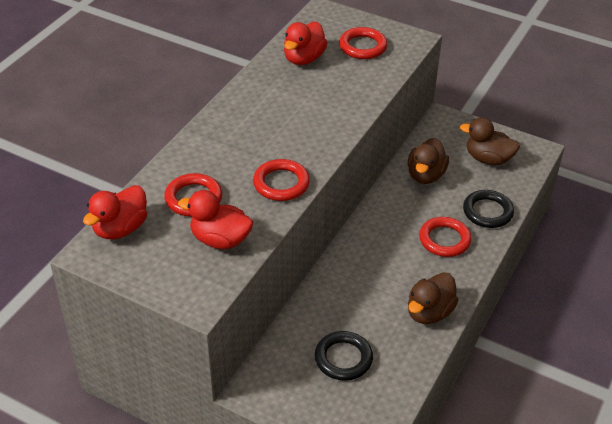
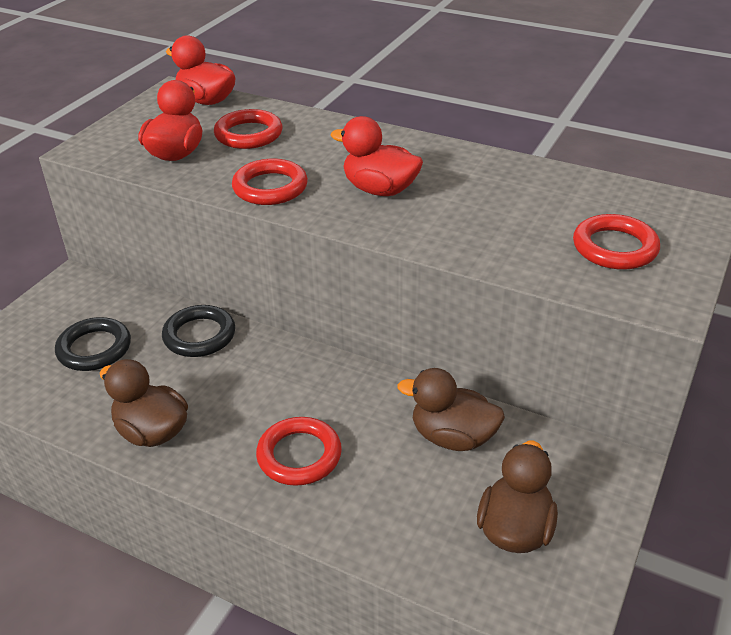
camera: 90 degrees right, 5 degrees down
red duck [284,22,327,65] -> red duck moved to [330,116,423,196]
black ring [463,190,514,228] -> black ring moved to [162,305,235,357]

